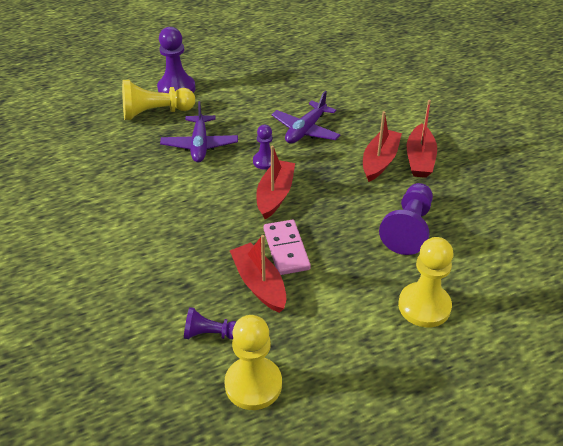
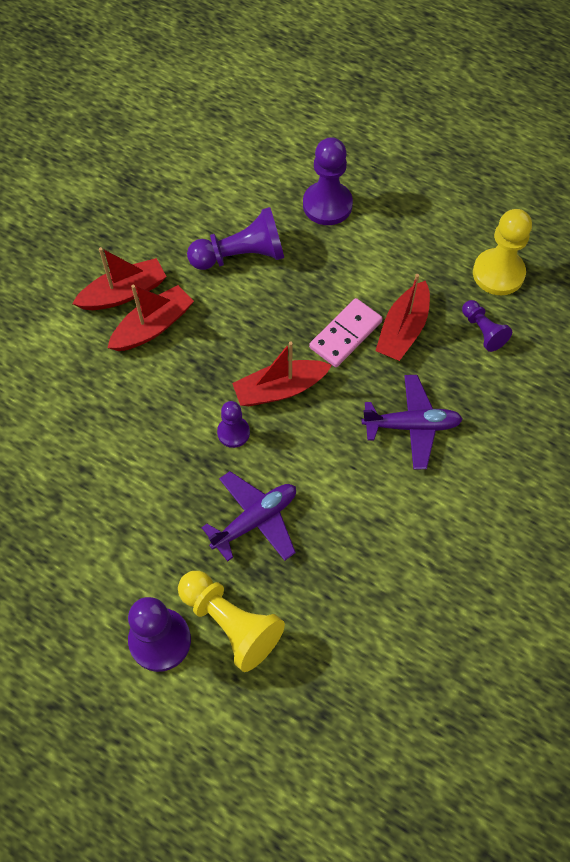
camera: 125 degrees left, 20 degrees up
purple plane [272,91,340,143] -> purple plane moved to [362,375,463,470]
red boat [363,111,402,182] -> red boat turned 150 degrees clockwise [107,285,194,351]
yellow pawn [398,237,453,328] -> purple pawn [303,137,353,225]

